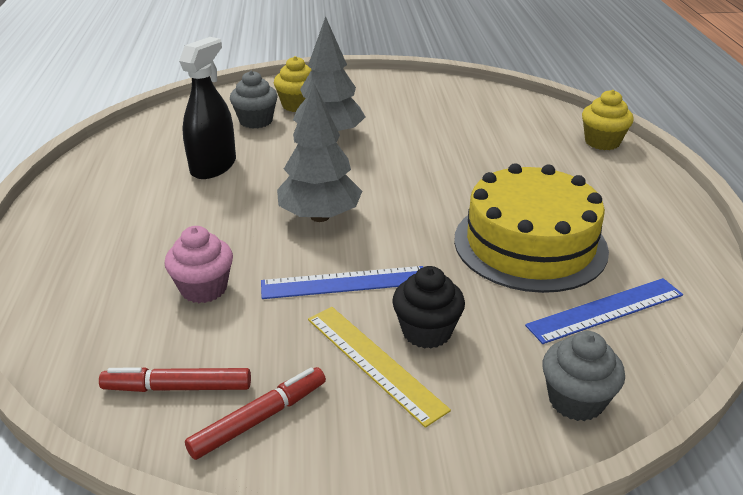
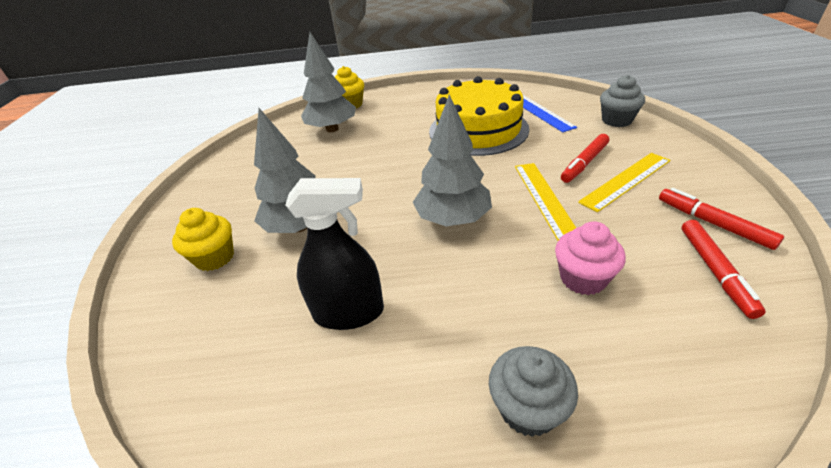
camera: 85 degrees left, 5 degrees up
black spray bottle [179,37,236,179] -> black spray bottle turned 150 degrees clockwise [286,178,384,330]
grey cupcake [230,71,278,129] -> grey cupcake moved to [489,346,578,437]
blue ruler [261,266,423,299] -> yellow ruler [515,163,576,241]
black cupcake [392,266,465,349] -> red marker [561,134,609,183]
none -> grey tree [301,32,356,132]

